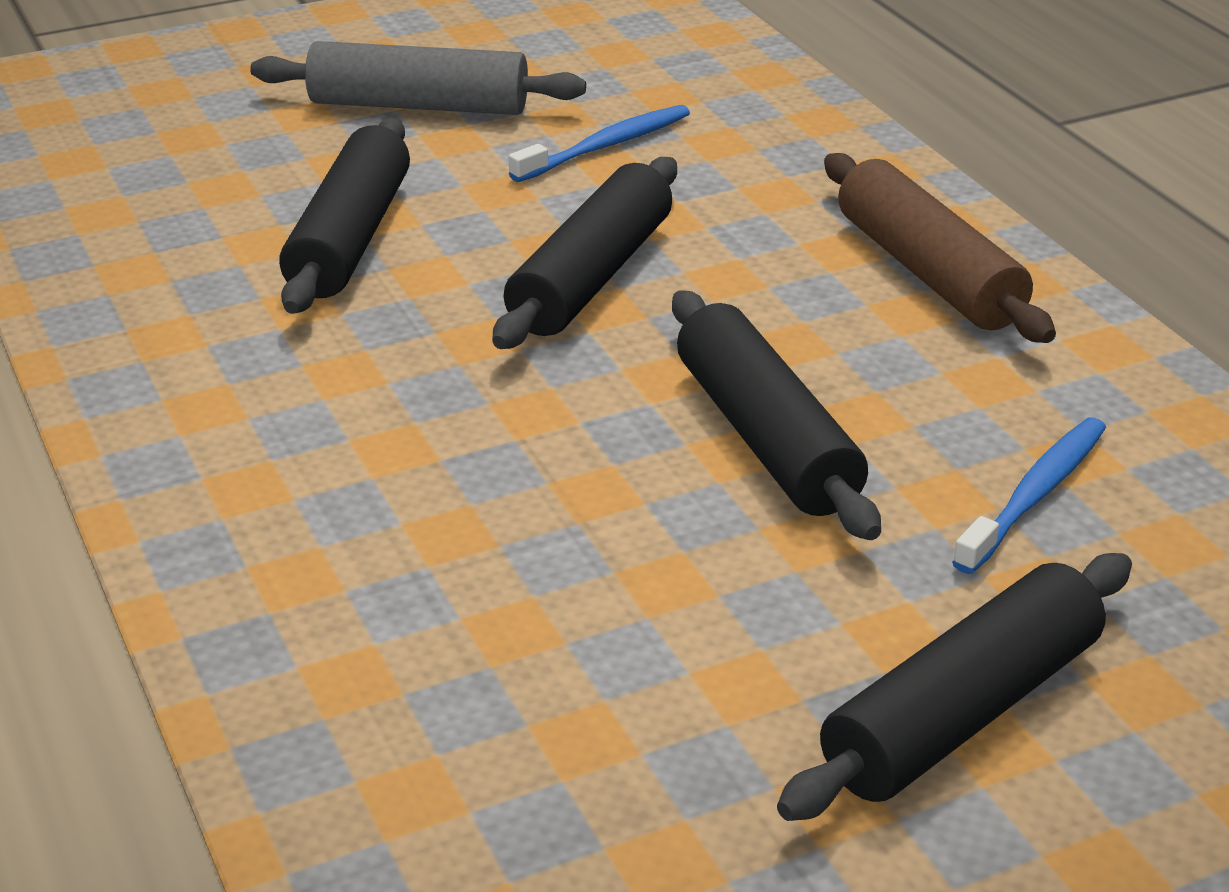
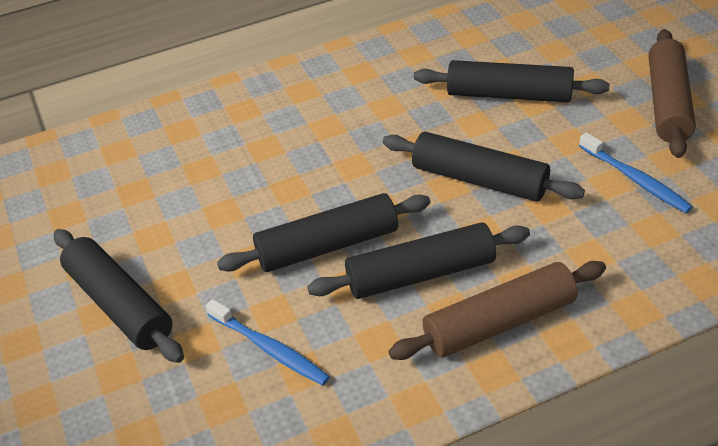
camera: 95 degrees right, 10 degrees up
grey rolling pin [250,41,586,115] -> brown rolling pin [649,29,696,158]
none -> black rolling pin [307,222,530,299]

